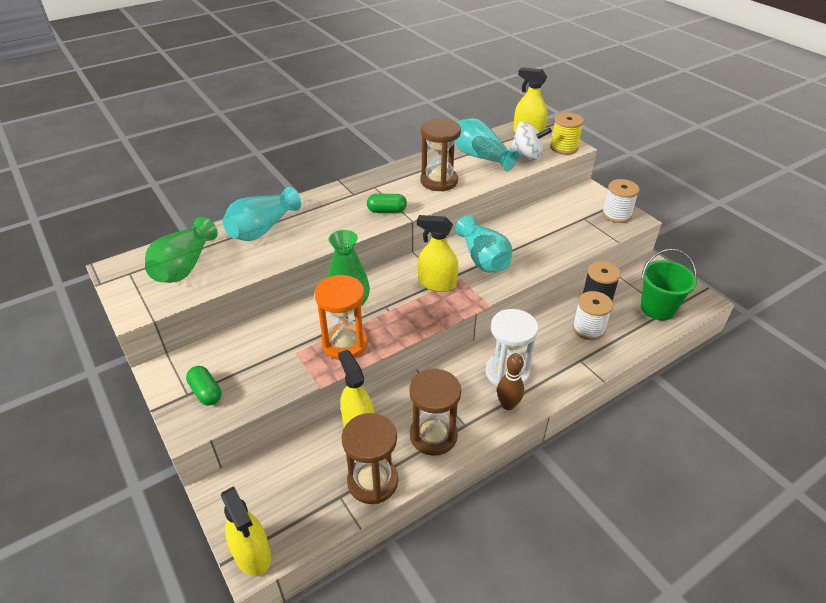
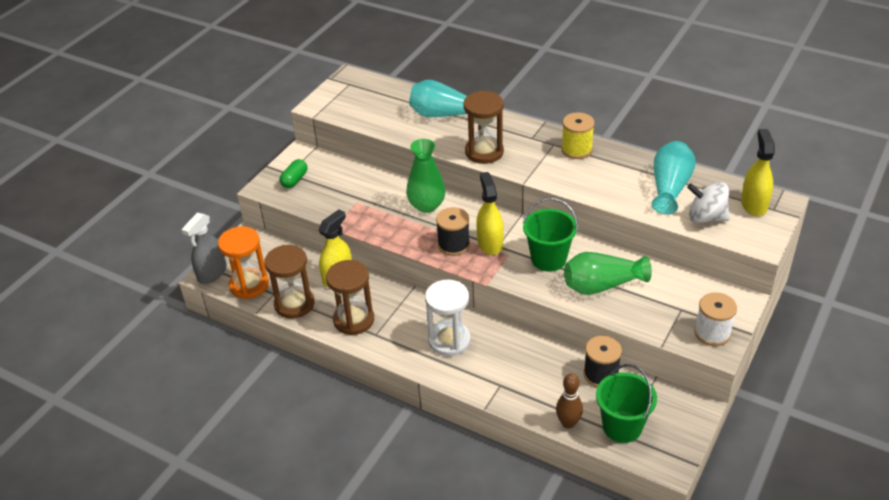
camera: 65 degrees right, 0 degrees up
green vase [145,217,218,283] -> green vase moved to [564,252,652,295]
yellow spray bottle [221,486,271,577] -> grey spray bottle [181,213,227,284]
orange hourglass [315,275,368,360] -> orange hourglass moved to [218,226,269,299]
green capsule [367,194,407,213] -> none
brown hourglass [420,118,461,191] -> brown hourglass moved to [463,91,504,164]
turquoise vase [455,215,512,273] -> green bucket [523,198,578,272]
brown bowling pin [497,353,524,410] -> brown bowling pin moved to [556,373,583,429]
white spinning top [510,121,552,160] -> white spinning top turned 120 degrees clockwise [687,182,730,223]
yellow spool [550,112,584,155] -> yellow spool moved to [561,112,595,159]
white spool [572,291,613,340] -> none
none -> black spool [436,207,470,256]

